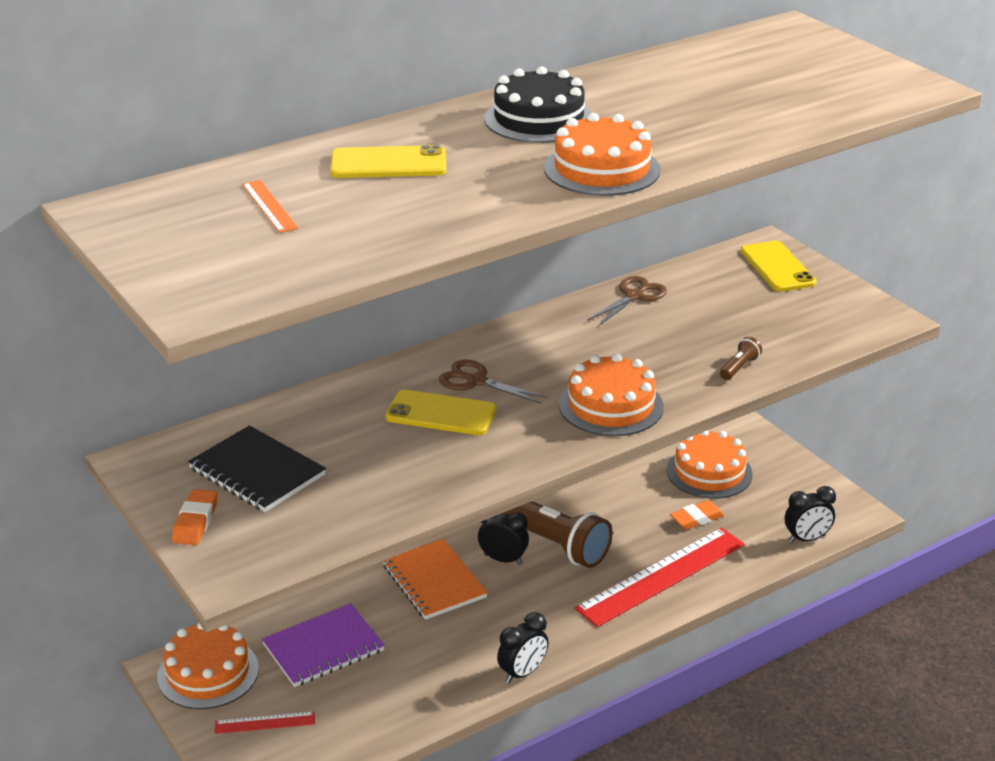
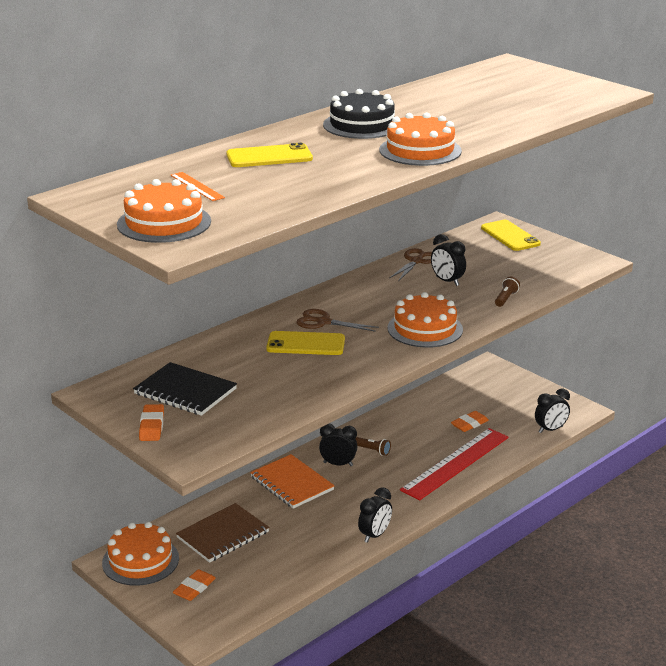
camera: 10 degrees left, 5 degrees down
red ruler [215,712,315,734] -> orange eraser [173,570,216,601]
purple notebook [262,603,385,687] -> brown notebook [176,503,269,563]
brown flashlight [504,501,612,568] -> brown flashlight [355,437,391,456], size x0.42
orange cake [667,430,753,499] -> orange cake moved to [117,179,211,243]
none -> black clock [431,234,466,286]

